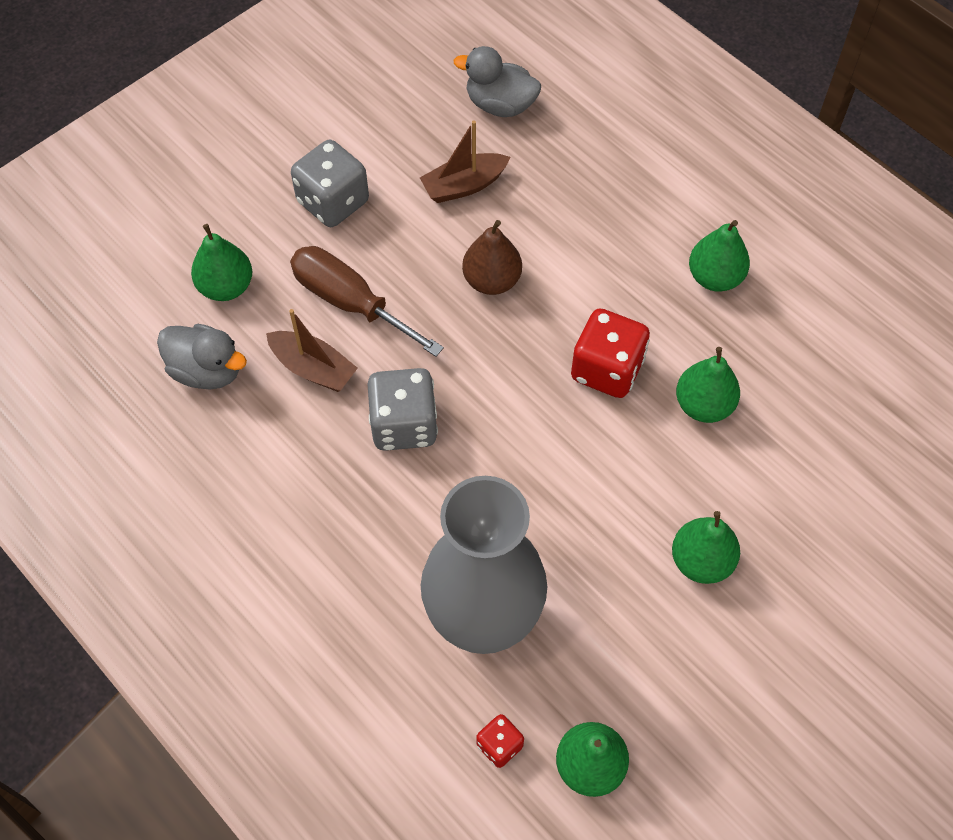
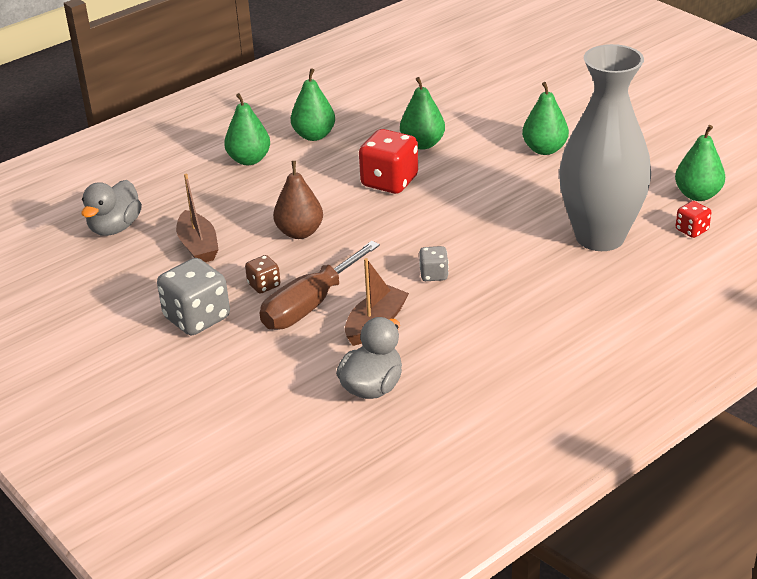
camera: 85 degrees left, 25 degrees down
green pear [191,224,252,301] -> green pear moved to [224,93,270,165]
grey dice [368,368,438,451] -> grey dice [419,246,449,281], size x0.52
none -> brown dice [245,255,280,294]

